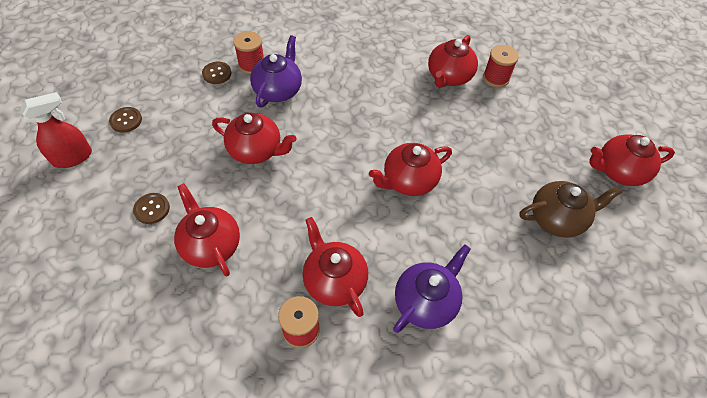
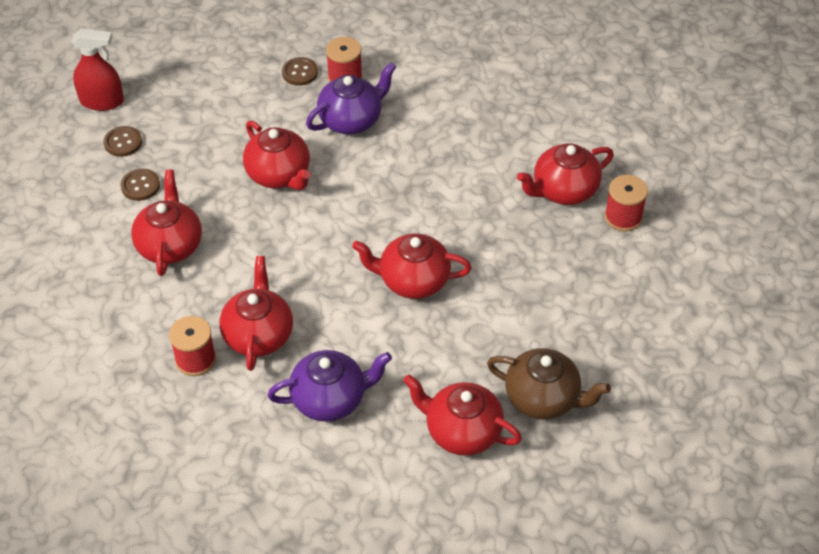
camera: 35 degrees right, 5 degrees down
brown button [109,107,142,132] -> brown button moved to [104,126,142,157]
red teapot [589,134,675,186] -> red teapot moved to [403,375,522,456]

